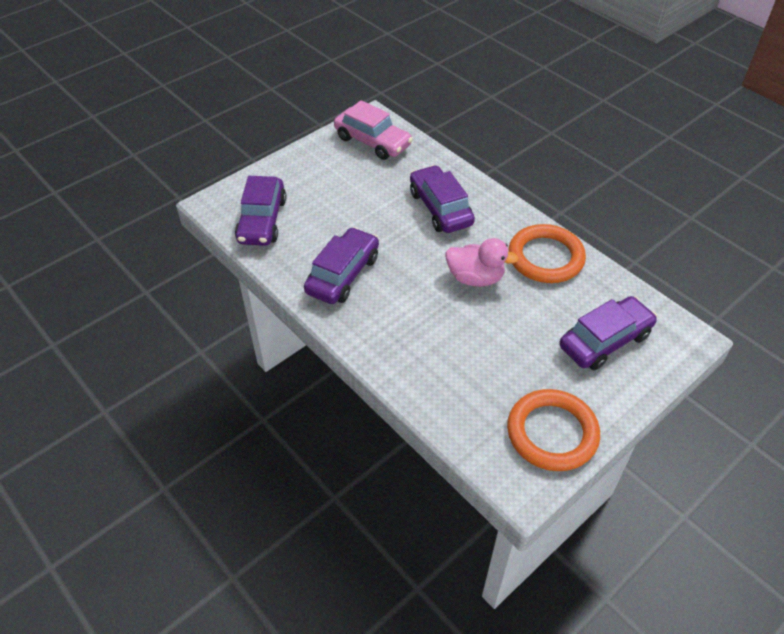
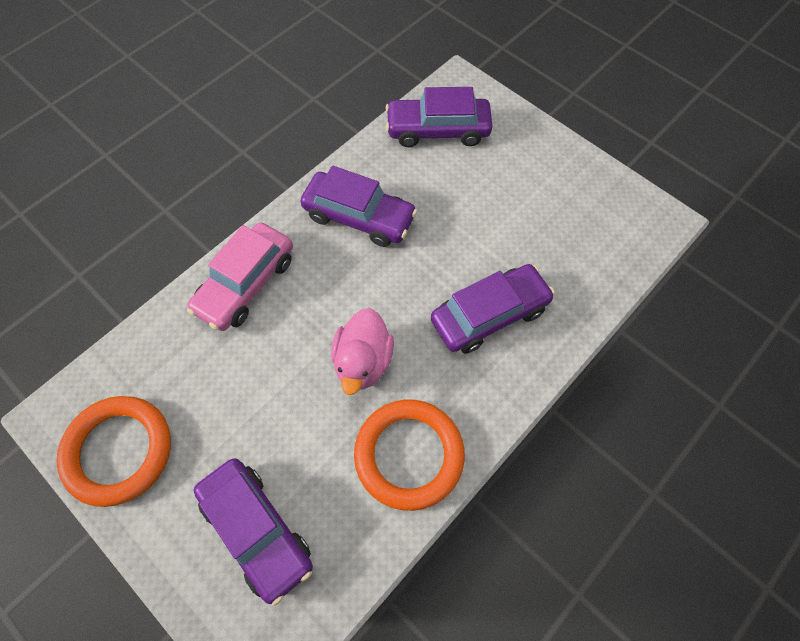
camera: 85 degrees right, 15 degrees up
pink car [334,100,413,160] -> pink car moved to [187,222,293,331]

